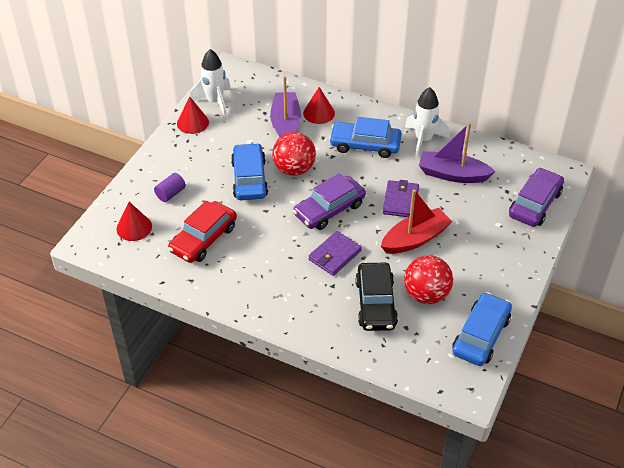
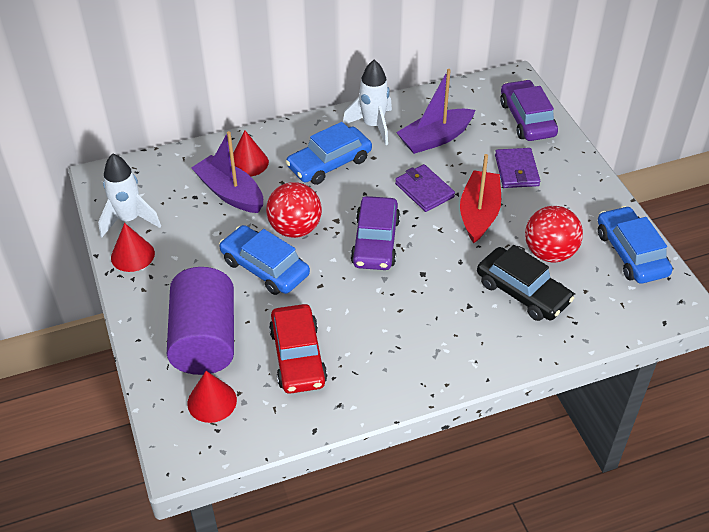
camera: 45 degrees left, 0 degrees up
purple cylinder [154,173,186,202] -> purple cylinder [167,267,234,375], size x2.45
purple wallet [309,231,362,276] -> purple wallet moved to [495,148,540,188]

